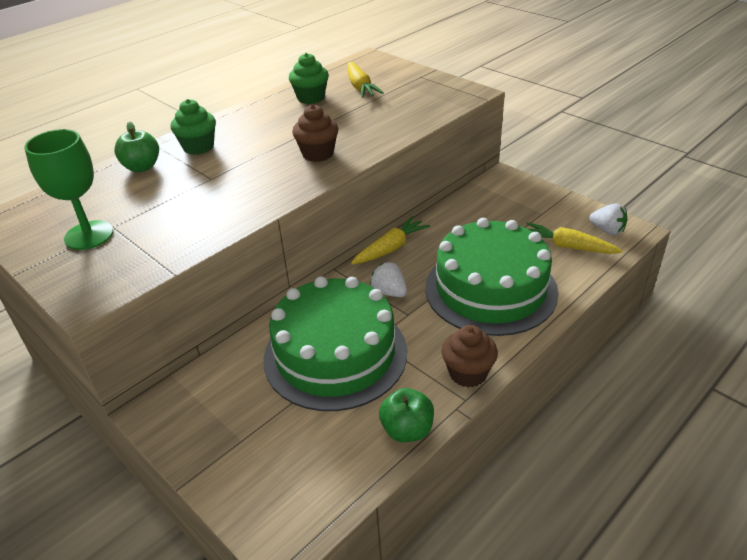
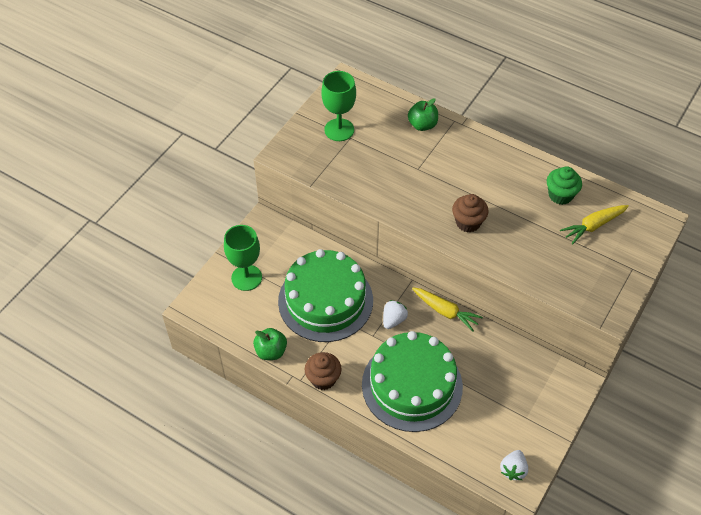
camera: 75 degrees right, 15 degrees up
green cupcake [171,99,216,155] -> none
yellow carrot [526,222,623,254] -> none
none -> green goblet [224,225,262,291]

